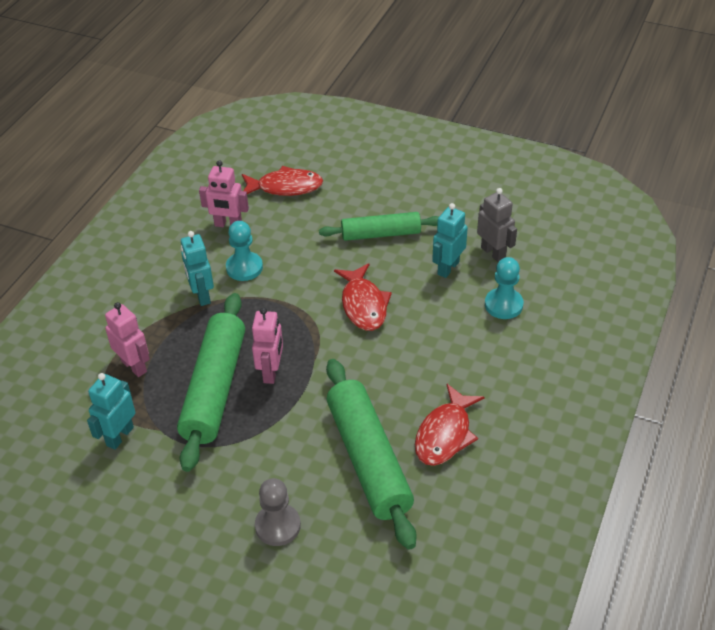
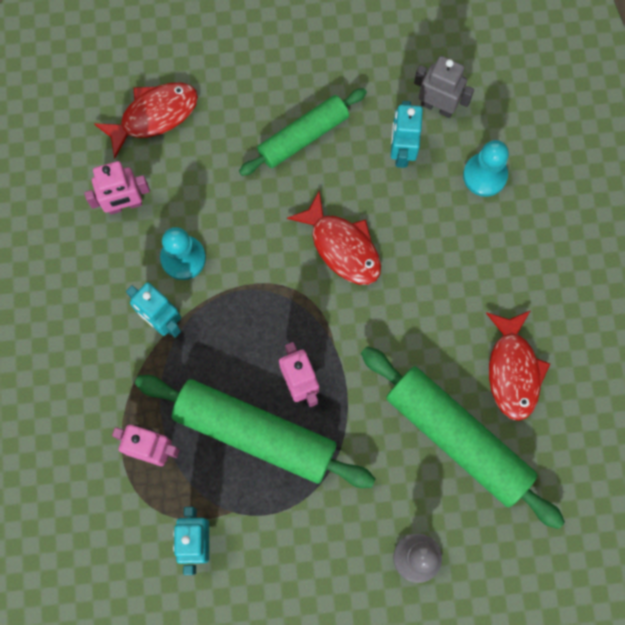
camera: 30 degrees left, 30 degrees up
green rolling pin [177,293,245,472] -> green rolling pin turned 45 degrees counterclockwise [135,375,376,488]

